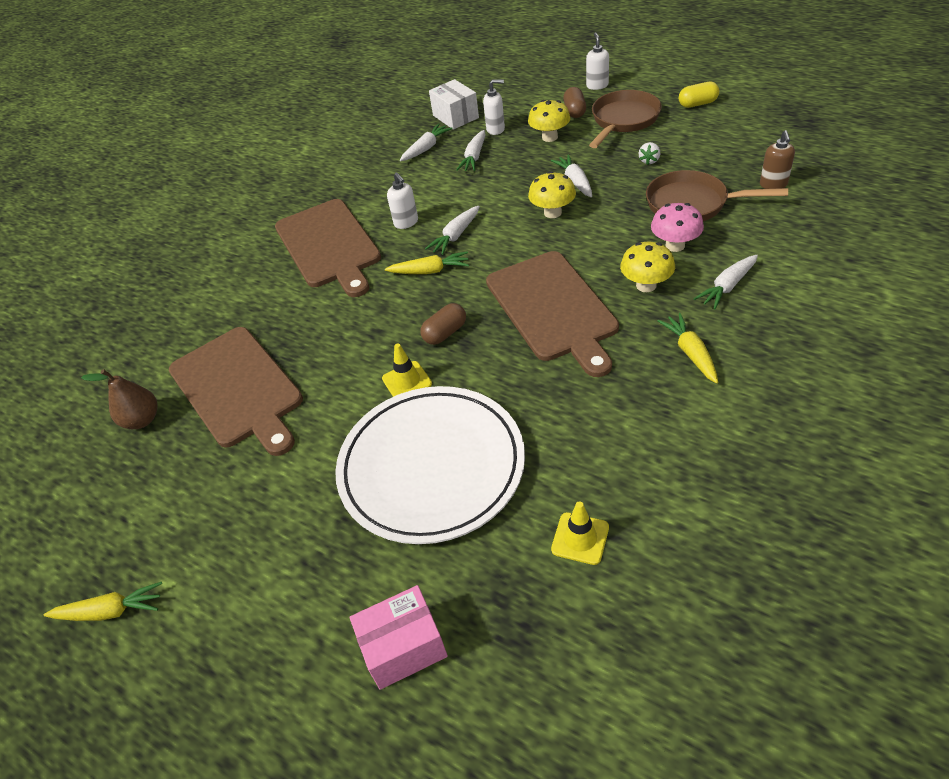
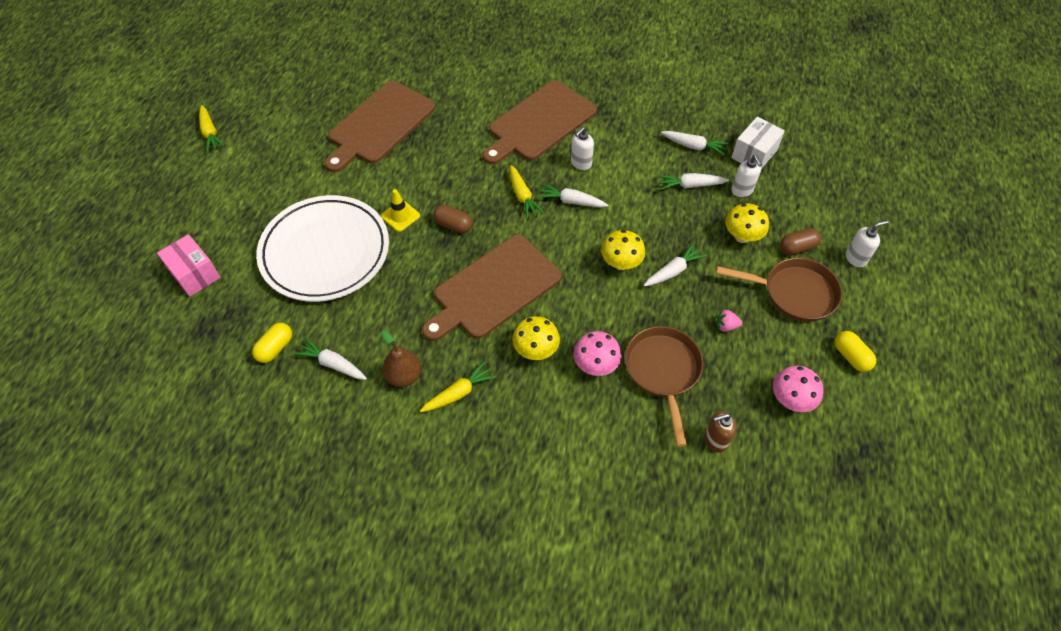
camera: 65 degrees right, 10 degrees up
brown pear [81,369,158,429] -> brown pear moved to [381,330,421,387]
yellow traffic cone [551,501,609,565] -> yellow capsule [252,323,292,363]
white strawberry [639,142,660,165] -> pink strawberry [716,310,742,332]
white carrot [694,255,758,309] -> white carrot moved to [293,338,367,380]
none -> pink mushroom [773,366,824,412]

